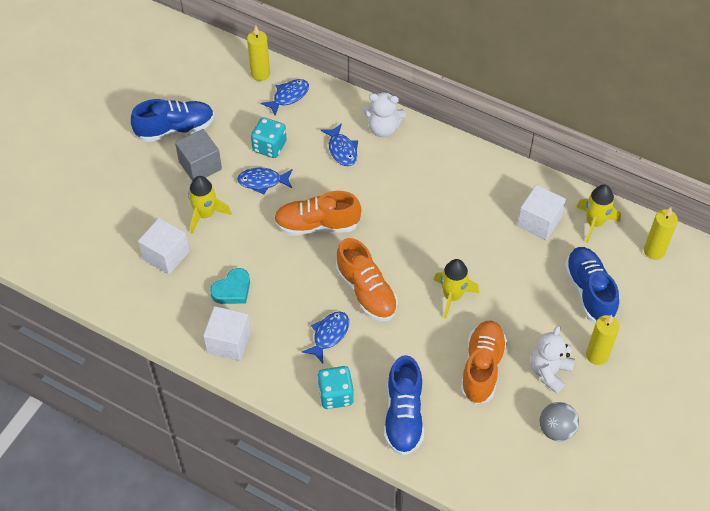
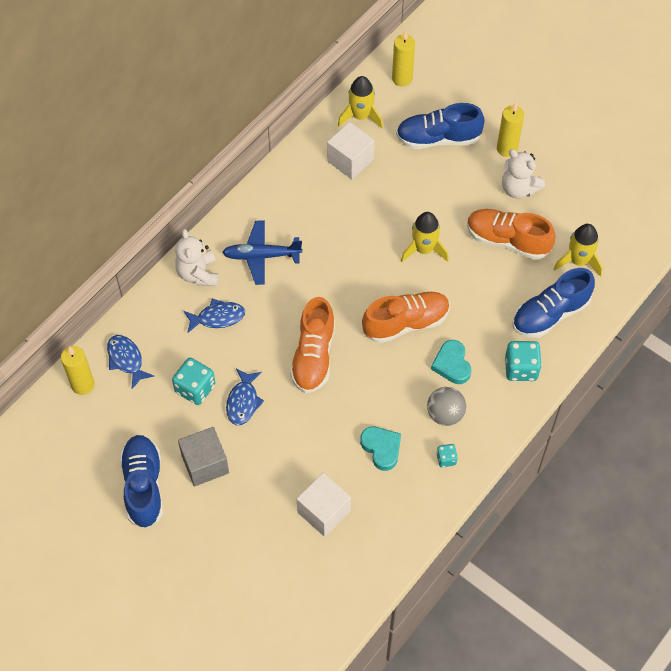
camera: 80 degrees left, 5 degrees up
yellow rocket [188,176,232,234] -> yellow rocket moved to [554,224,603,277]
white cube [203,306,251,361] -> turquoise dice [436,444,458,467]
blue fish [302,312,349,363] -> turquoise heart [431,340,471,384]
white teddy bear [363,92,406,137] -> white teddy bear turned 150 degrees clockwise [175,229,218,286]
blue shoe [384,355,424,456] -> blue shoe turned 135 degrees clockwise [512,268,595,338]
grey ball [539,402,579,441] -> grey ball moved to [427,387,466,426]
none -> blue plane [222,220,302,285]

